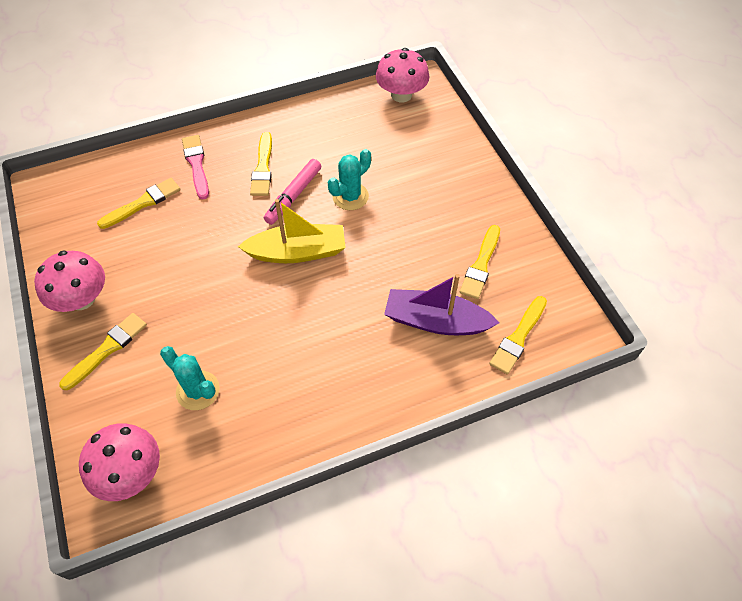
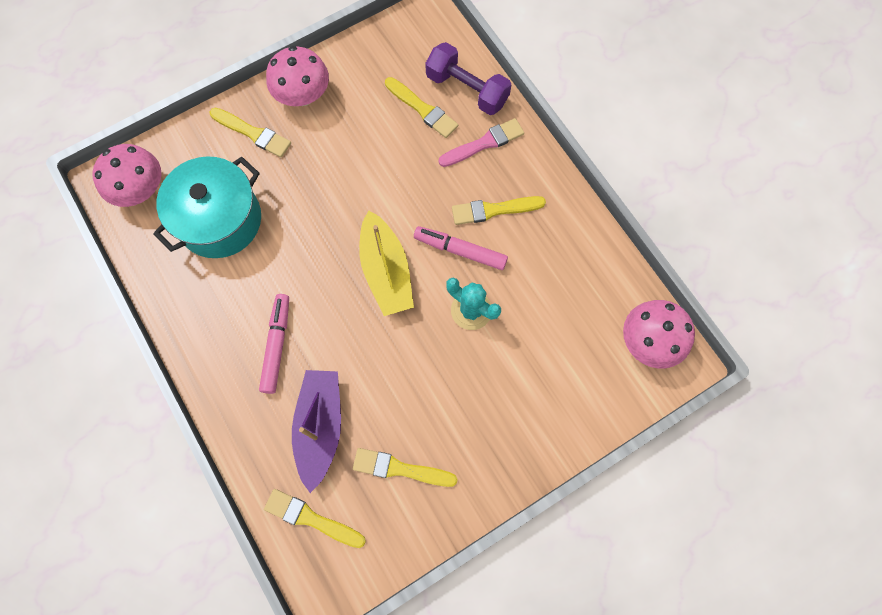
camera: 80 degrees right, 15 degrees up
turquoise cactus [160,346,220,410] -> turquoise pot [153,156,261,258]
none -> pink marker [259,294,289,394]
none -> purple dumbbell [425,42,511,115]

